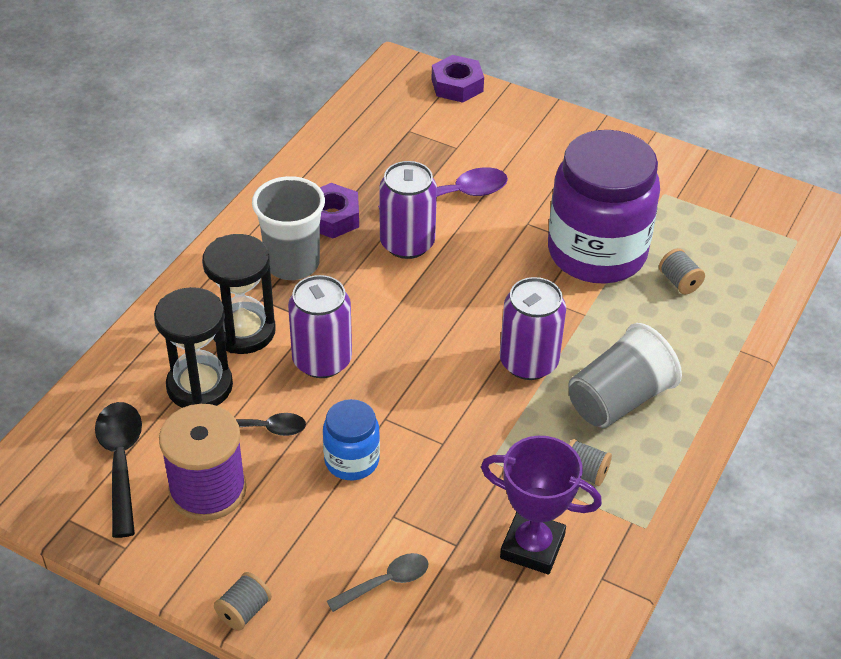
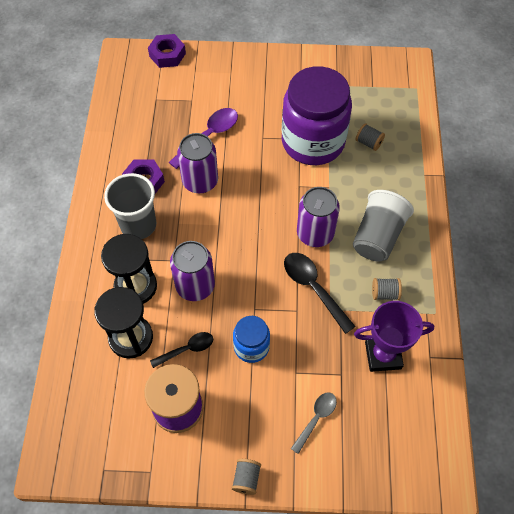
camera: 25 degrees left, 15 degrees up
black spoon [95,402,142,538] -> black spoon moved to [284,253,356,334]

